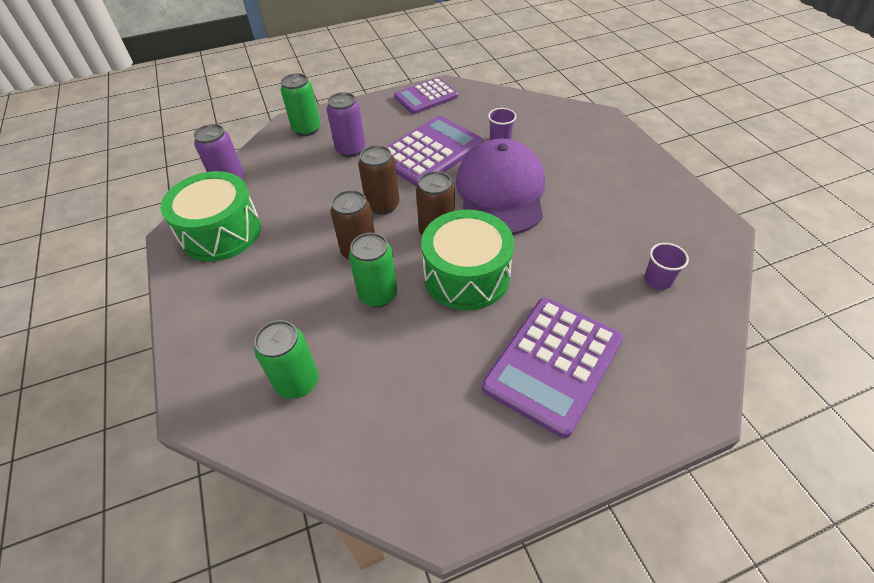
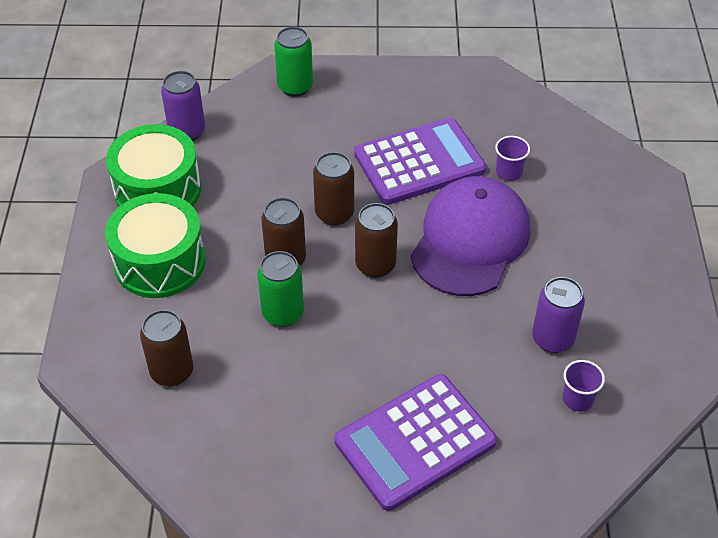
camera: 20 degrees right, 0 degrees up
green can [254,320,318,399] -> brown can [140,310,193,386]
purple can [327,92,366,157] -> purple can moved to [532,277,585,353]
purple calculator [394,78,458,114] -> none
green drum [421,210,514,310] -> green drum moved to [105,193,205,298]

